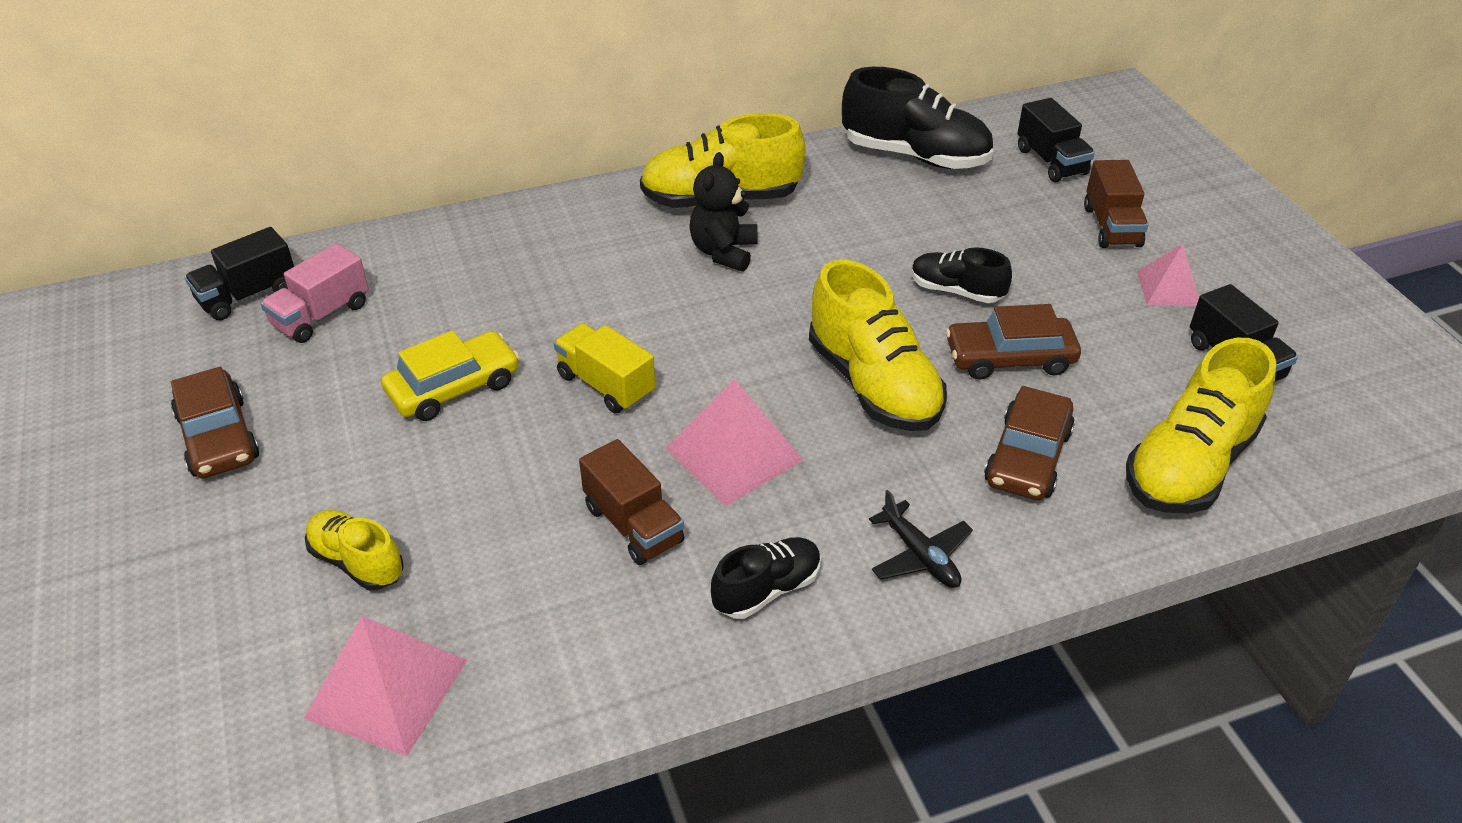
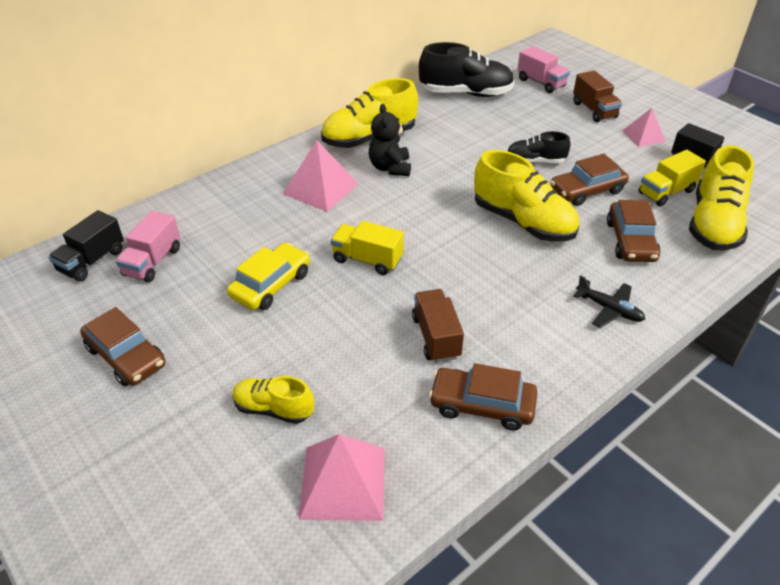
camera: 20 degrees left, 0 degrees up
brown truck [579,439,684,565] -> brown truck turned 135 degrees counterclockwise [412,289,464,362]
pink pyramid [665,379,803,506] -> pink pyramid moved to [283,140,358,212]
black shoe [711,537,821,619] -> none
black truck [1017,98,1095,182] -> pink truck [517,46,570,93]
none -> brown car [429,363,537,430]
none -> yellow truck [638,150,706,206]

